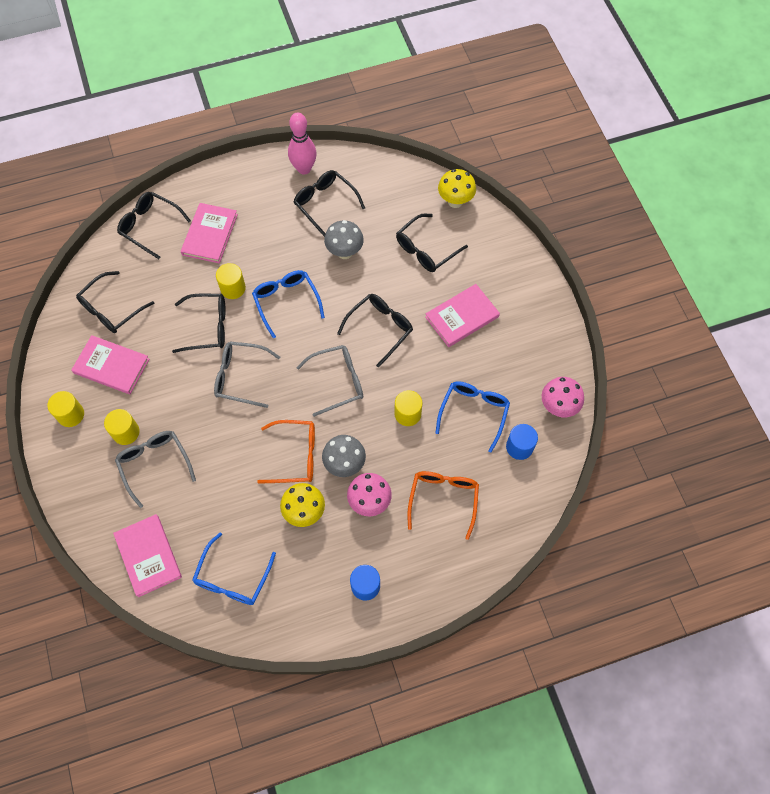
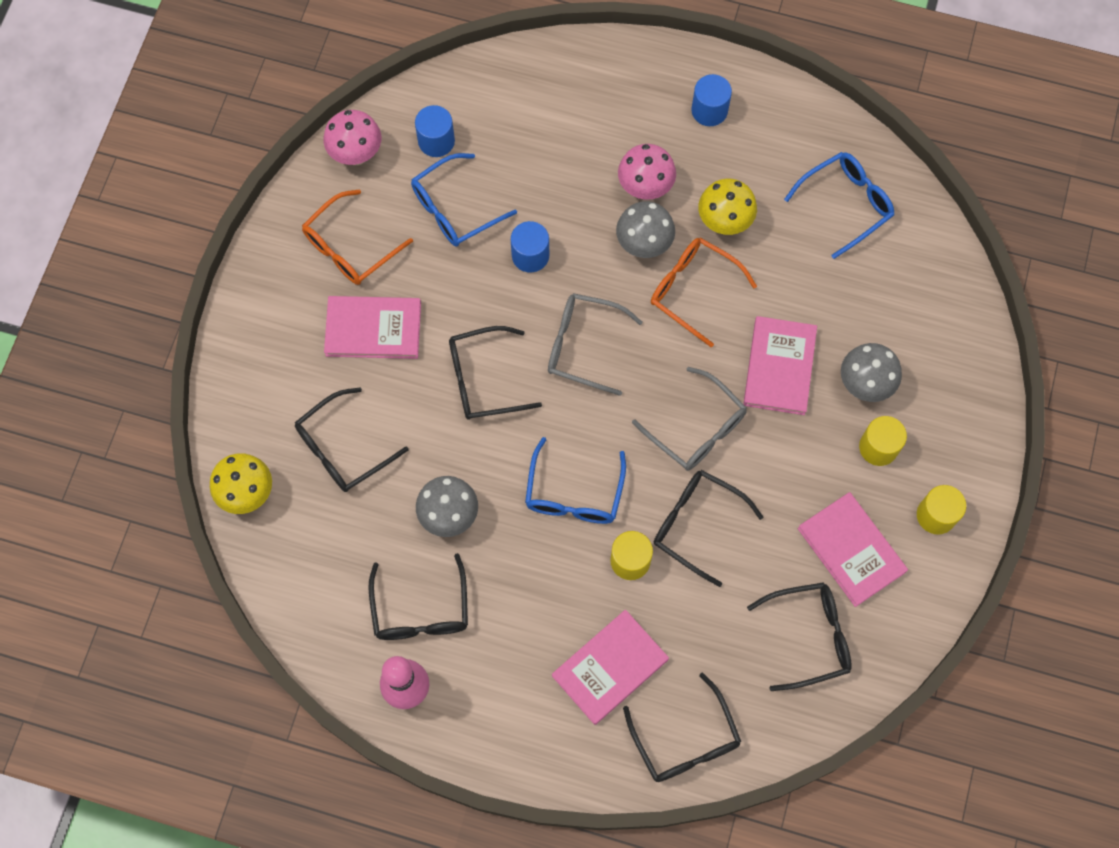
camera: 145 degrees left, 5 degrees up
pink book [113,514,182,597] -> pink book moved to [743,316,817,415]
grey glasses [115,431,196,508] -> grey mushroom [841,343,902,402]
yellow cylinder [394,390,423,426] -> blue cylinder [511,221,549,273]
black glasses [396,214,468,272] -> black glasses turned 150 degrees clockwise [295,387,409,492]
orange glasses [408,471,479,540] -> orange glasses moved to [302,189,413,285]

